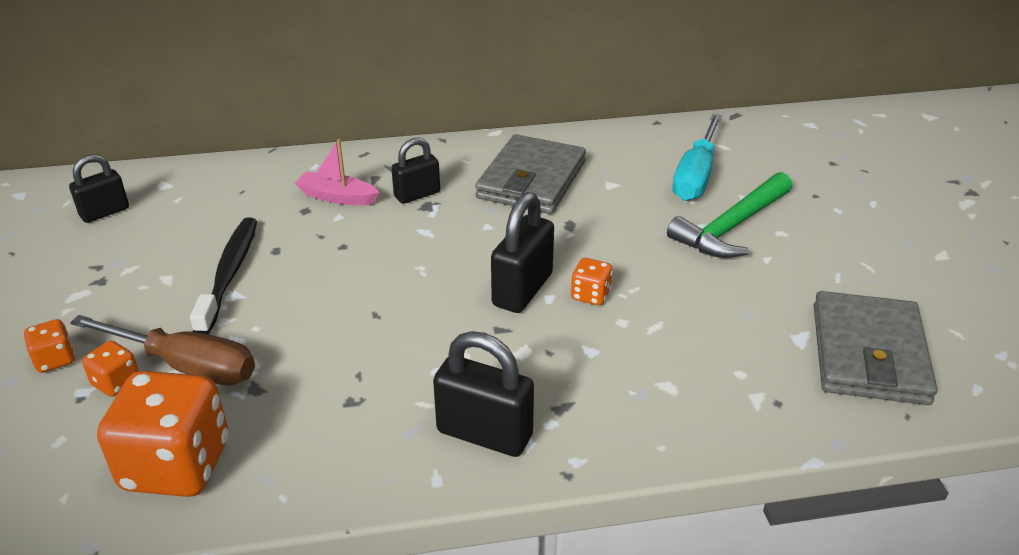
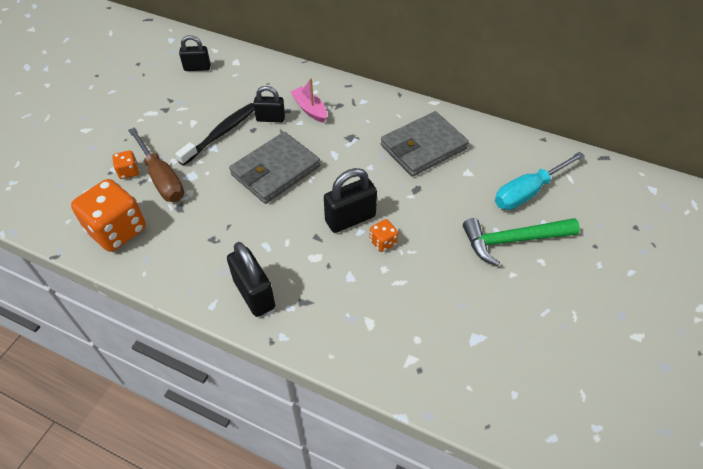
camera: 35 degrees right, 15 degrees up
orange dice [24,319,75,373] -> none
black padlock [391,137,440,204] -> black padlock moved to [253,86,285,122]
grey wallet [814,291,937,405] -> grey wallet moved to [229,132,320,204]

